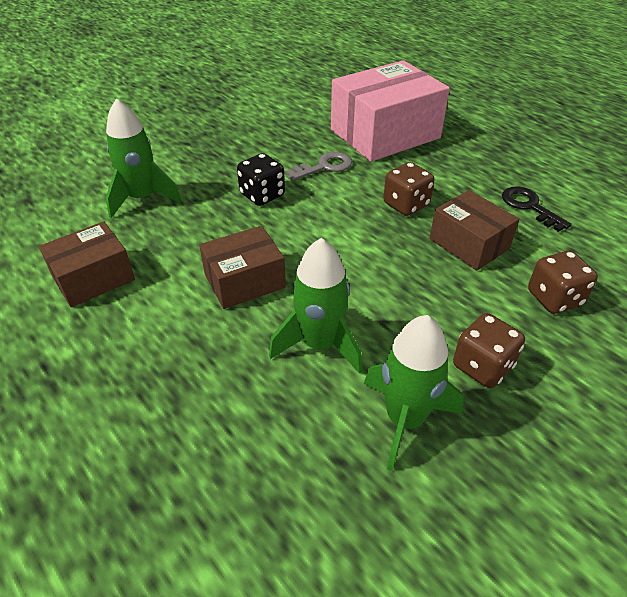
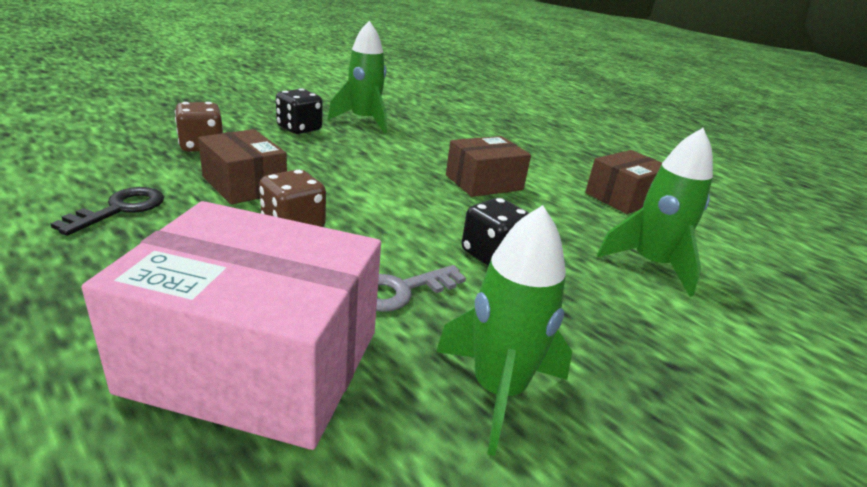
camera: 175 degrees right, 15 degrees down
green rocket [269,238,362,374] -> green rocket moved to [436,205,572,456]
pink box [331,60,450,162] -> pink box turned 45 degrees clockwise [82,201,381,450]
brown dice [453,313,525,388] -> black dice [276,88,323,134]
black key [502,186,572,232] -> black key turned 120 degrees counterclockwise [50,187,164,236]

